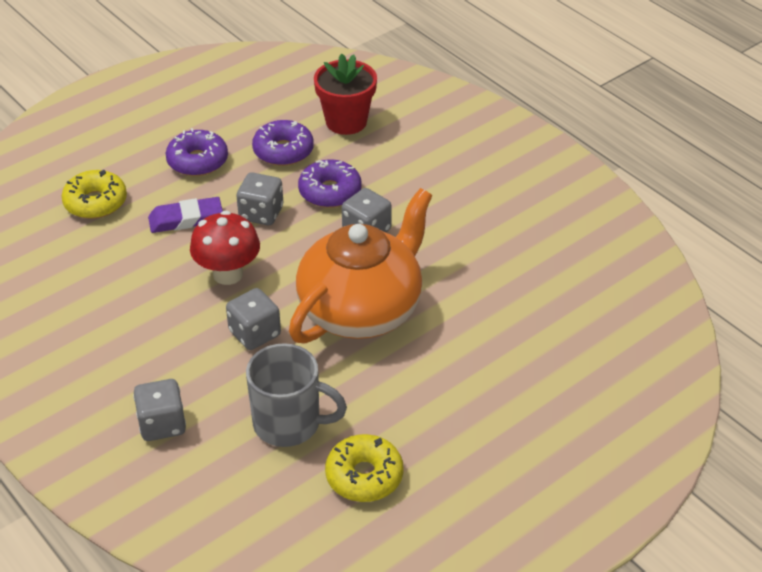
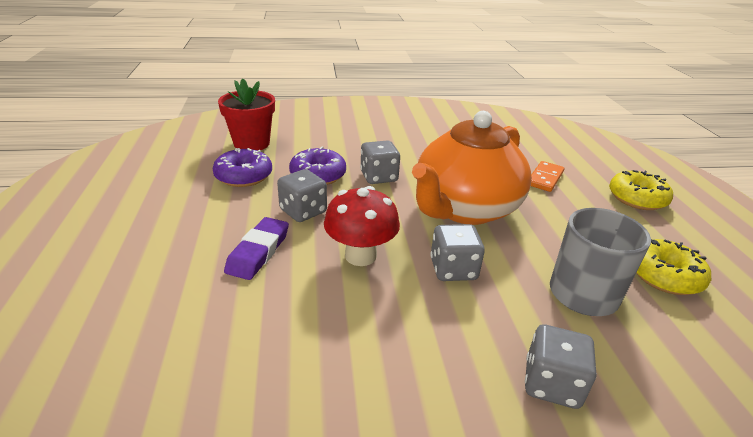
camera: 60 degrees left, 10 degrees down
yellow donut [61,170,127,219] -> yellow donut moved to [609,170,673,210]
purple donut [166,128,228,176] -> none
orange teapot [289,188,432,344] -> orange teapot turned 120 degrees counterclockwise [412,111,532,225]
none -> orange domino [531,161,564,192]

